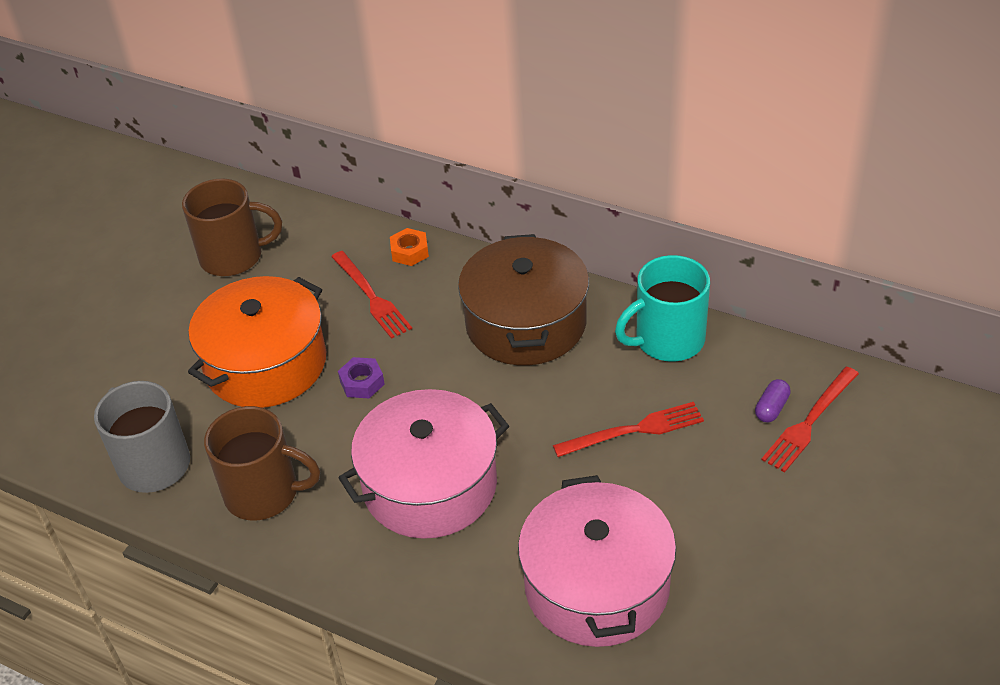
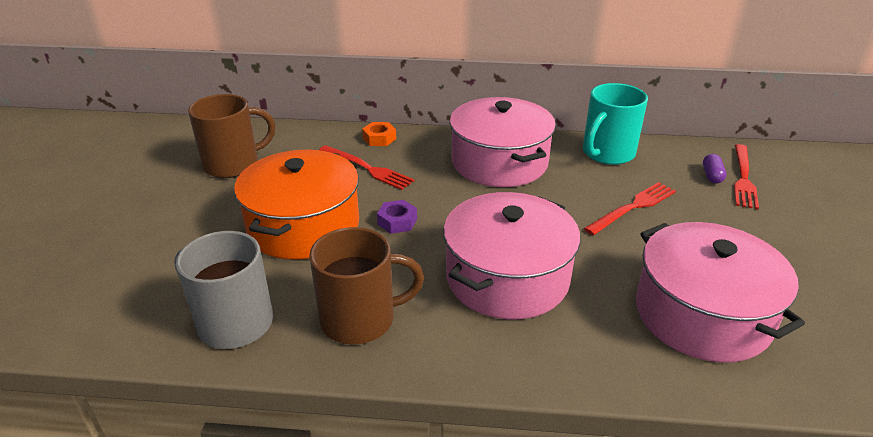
camera: 25 degrees left, 10 degrees down
brown pot [458,234,589,365] -> pink pot [450,97,556,187]

